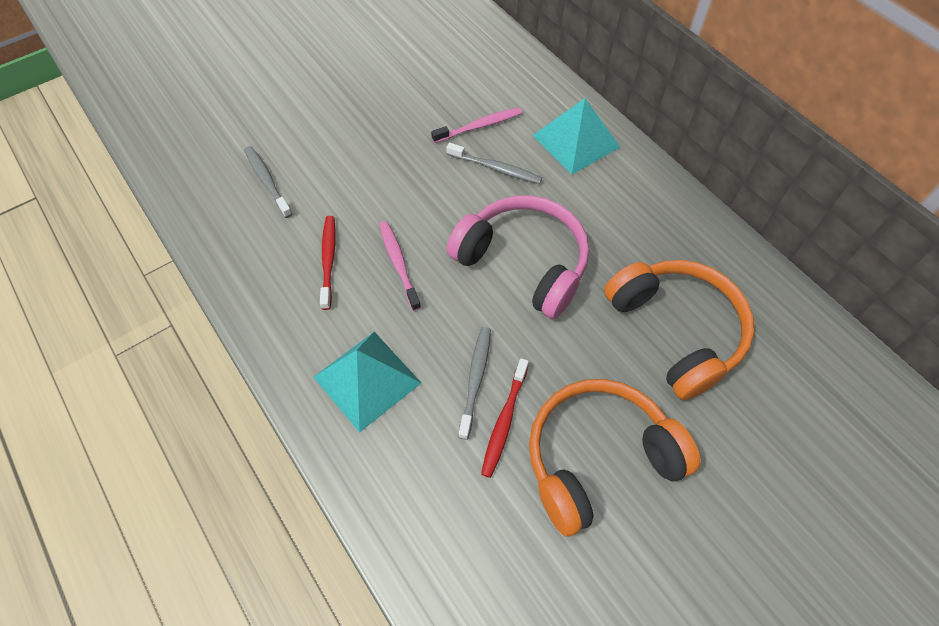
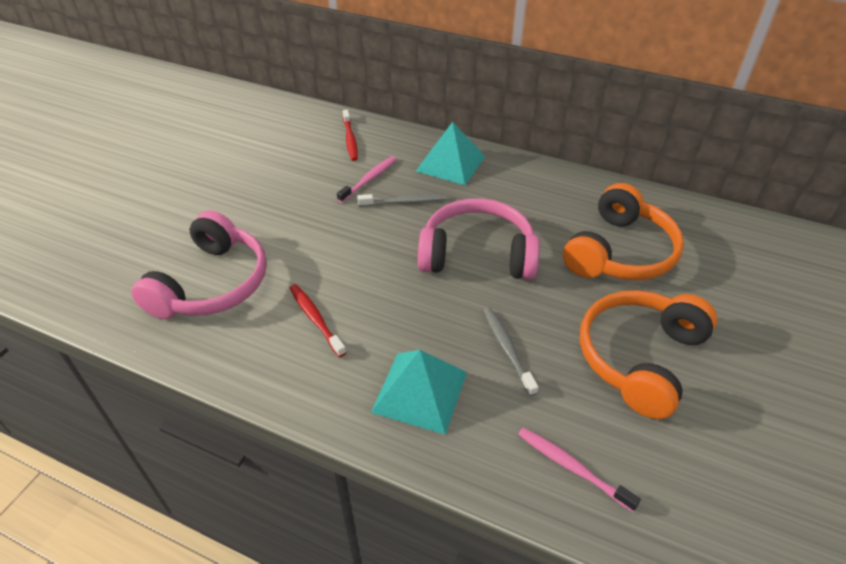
camera: 30 degrees left, 15 degrees down
grey toothbrush [244,146,292,218] -> pink headphones [131,210,267,319]
pink toothbrush [379,221,421,311] -> pink toothbrush moved to [518,427,641,512]
red toothbrush [481,358,529,478] -> red toothbrush moved to [343,109,358,161]
orange headphones [604,260,754,400] -> orange headphones turned 90 degrees clockwise [563,183,684,280]

